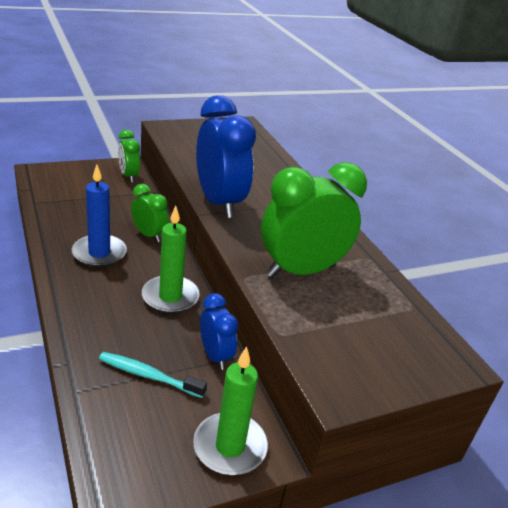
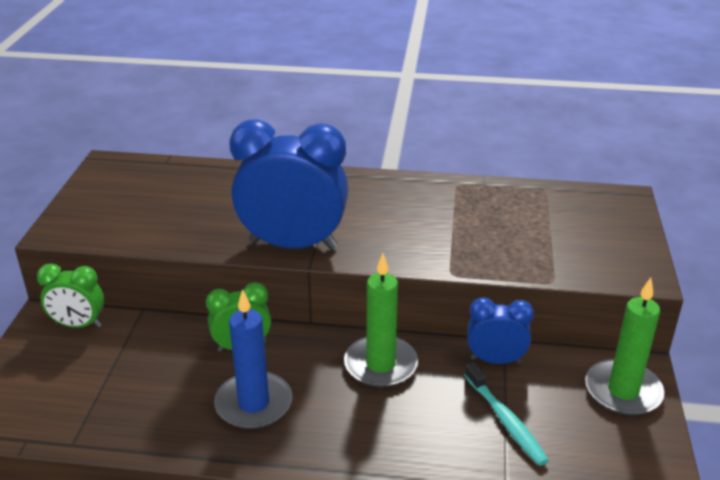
camera: 55 degrees left, 0 degrees up
turquoise toothbrush [99,352,207,398] -> turquoise toothbrush turned 75 degrees counterclockwise [464,362,549,466]
green clock [261,162,367,278] -> none

